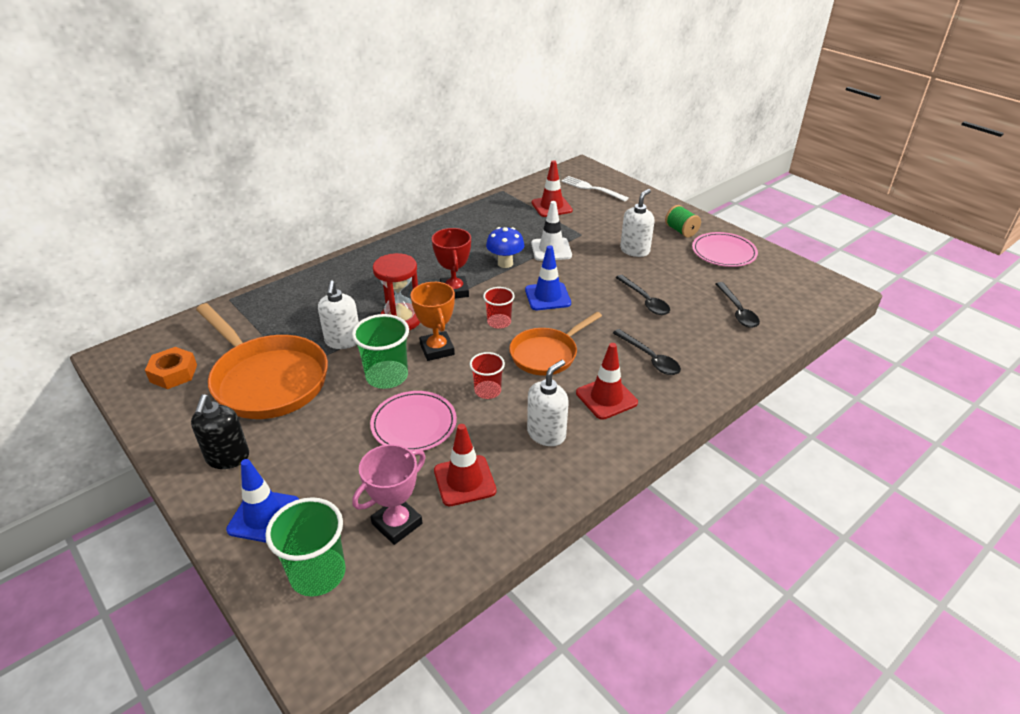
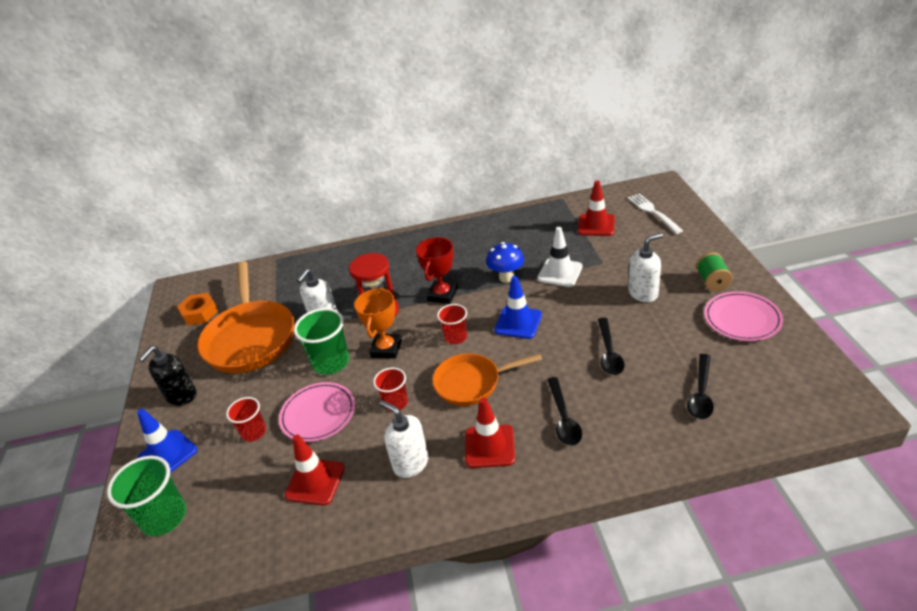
camera: 35 degrees right, 0 degrees up
pink trophy [352,444,426,545] -> none
white soap dispenser [527,360,569,446] -> white soap dispenser turned 120 degrees counterclockwise [380,401,429,478]
none -> red cup [226,397,266,442]

